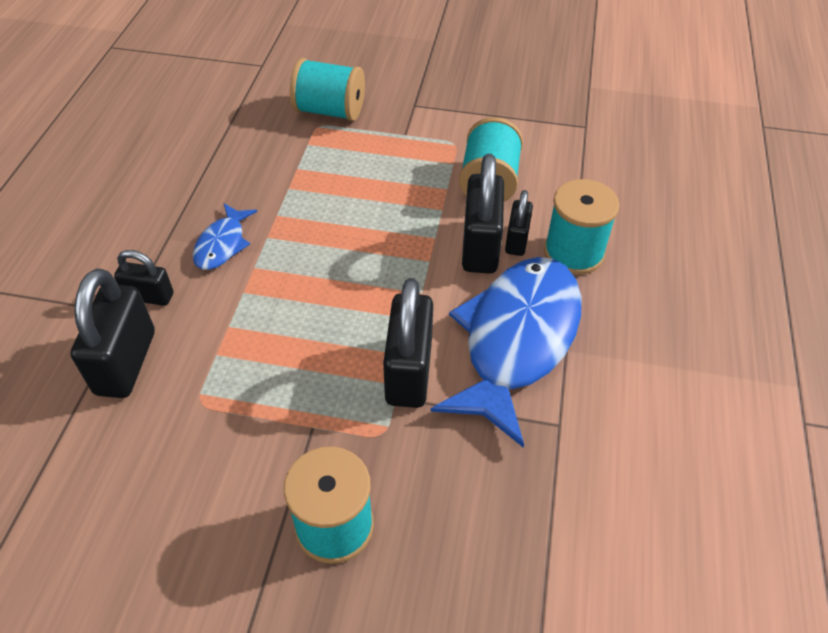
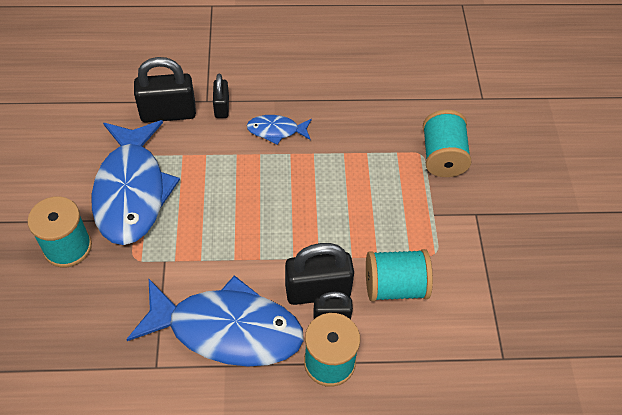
camera: 75 degrees right, 5 degrees up
black padlock [383,278,433,408] -> none
none -> blue fish [92,120,180,245]

